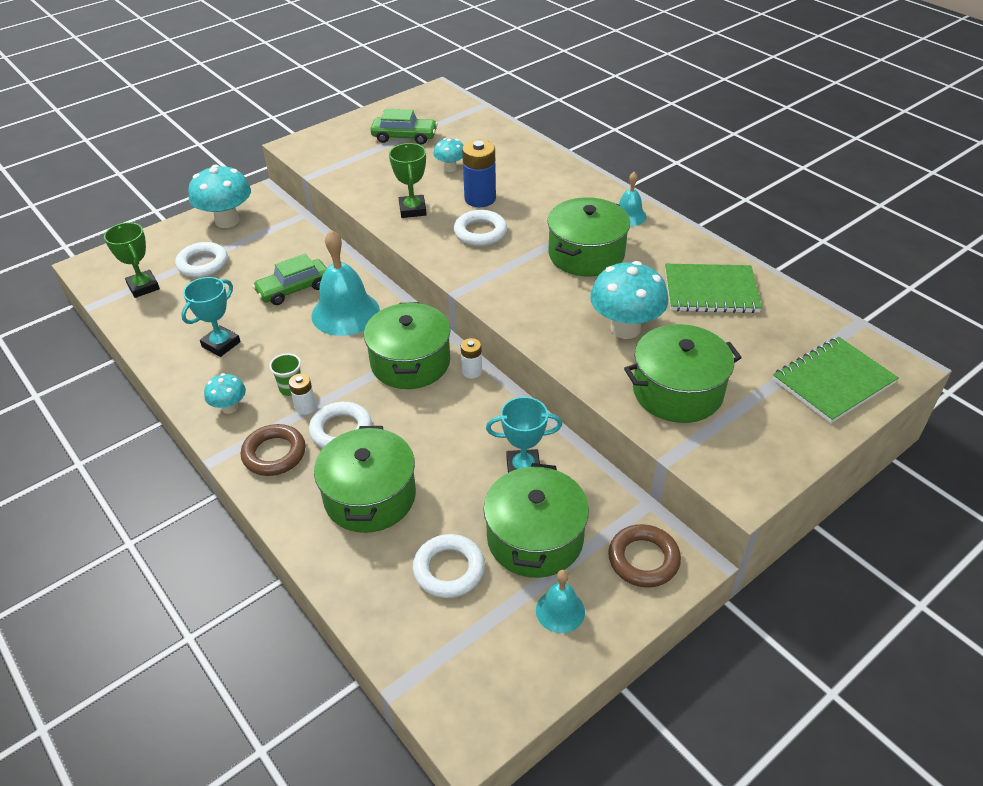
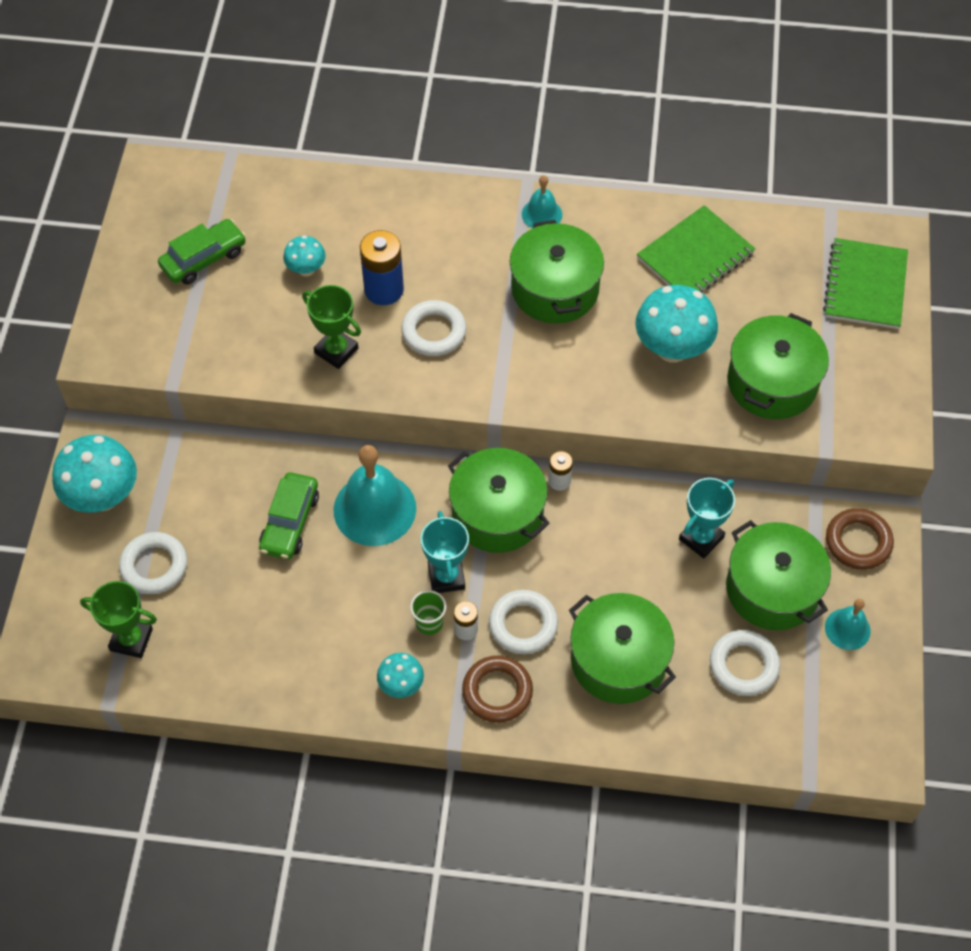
camera: 45 degrees left, 15 degrees up
turquoise trophy [181,277,241,357] -> turquoise trophy moved to [421,511,469,593]

